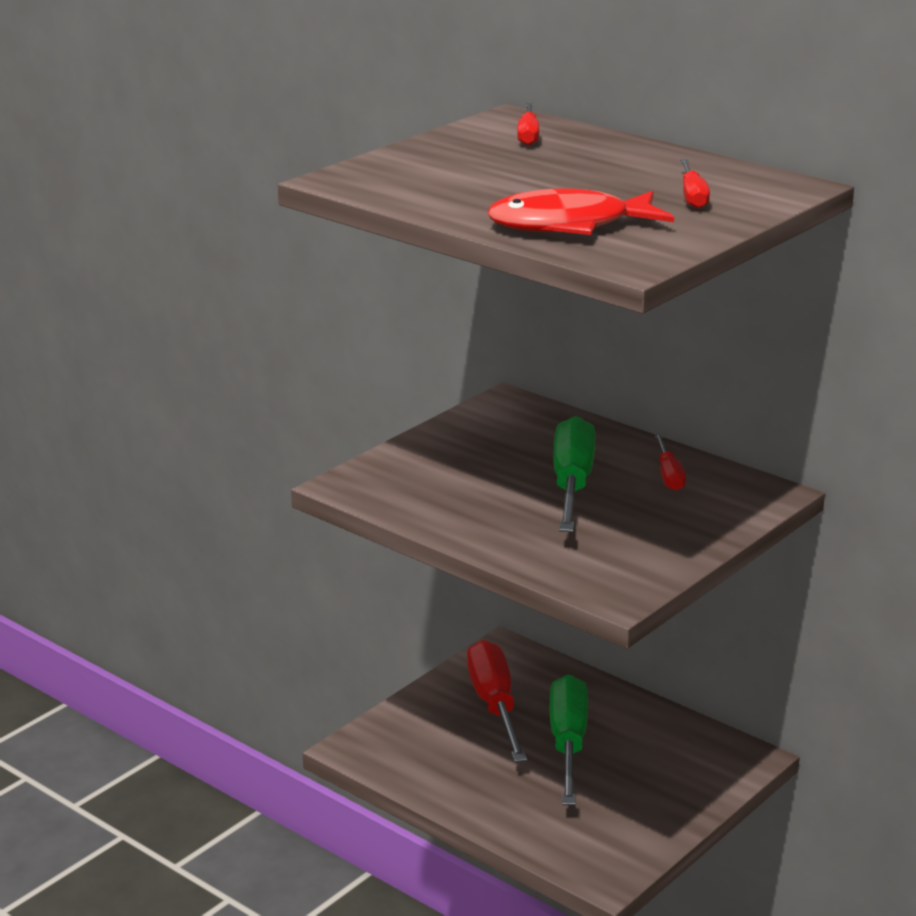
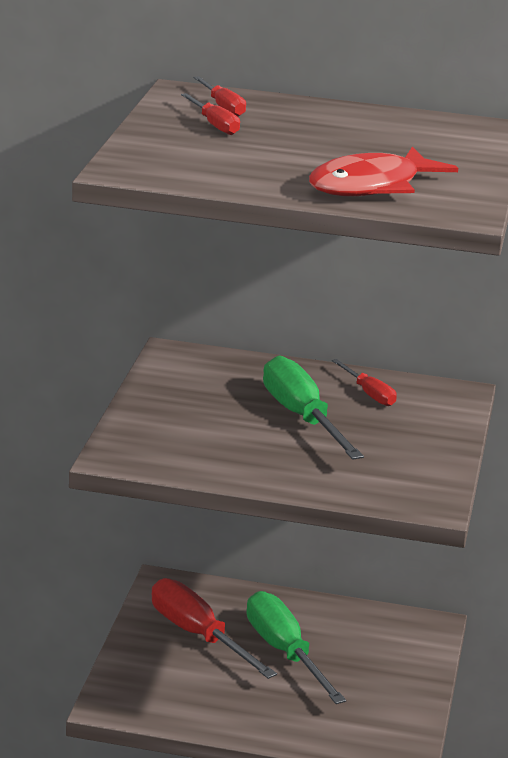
camera: 30 degrees left, 0 degrees up
red screwdriver [680,159,710,209] -> red screwdriver moved to [181,93,240,135]

